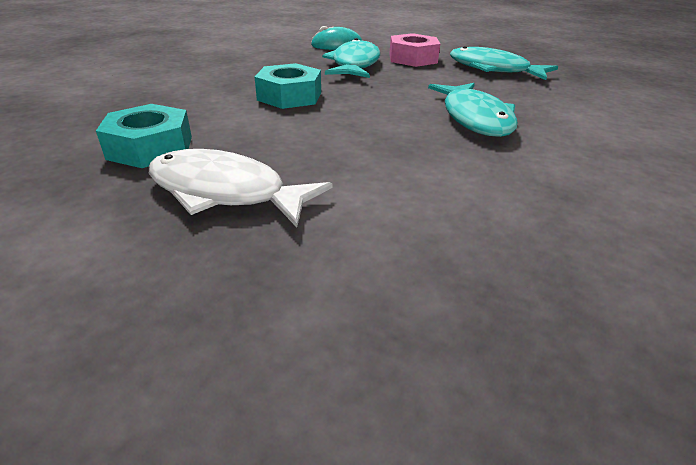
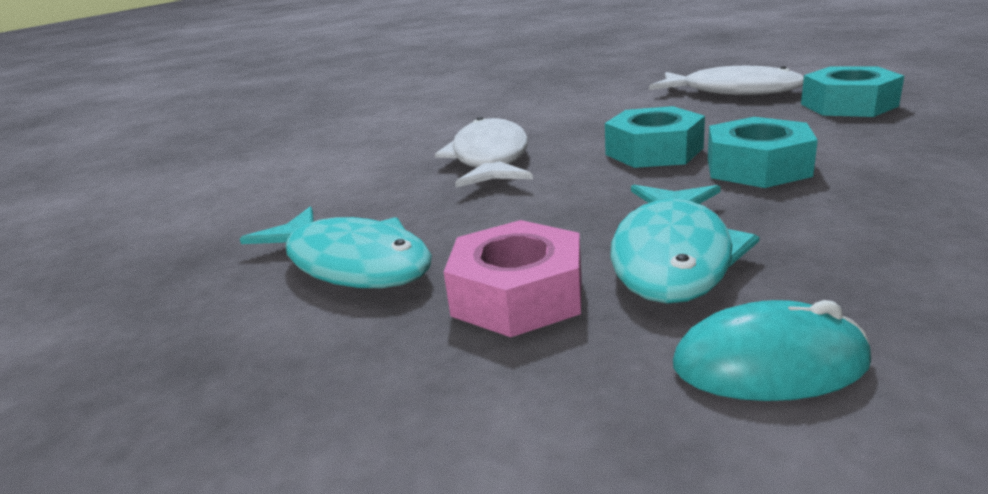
camera: 170 degrees left, 10 degrees down
turquoise fish [428,83,518,137] -> white fish [435,117,533,188]
none -> turquoise nut [605,106,705,168]

